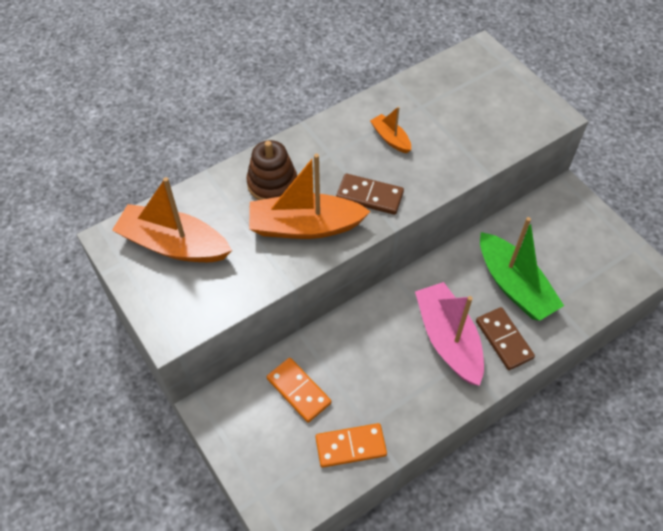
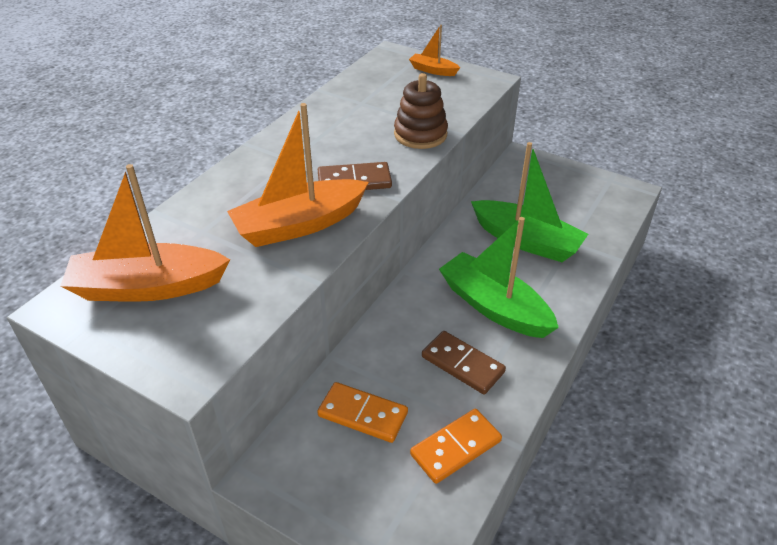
camera: 25 degrees left, 15 degrees down
brown stacking toy [246,140,297,200] -> brown stacking toy moved to [394,73,448,149]
orange boat [370,106,411,153] -> orange boat moved to [409,25,460,76]
pink boat [415,282,484,386] -> green boat [439,217,559,338]
brown domino [476,307,535,370] -> brown domino moved to [422,331,506,394]

